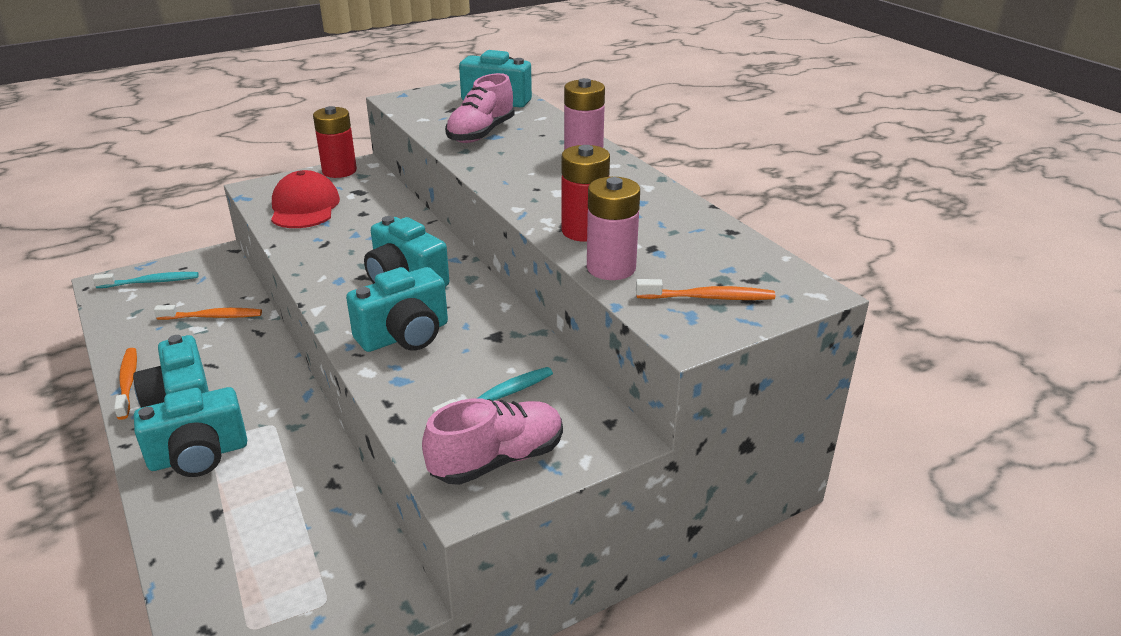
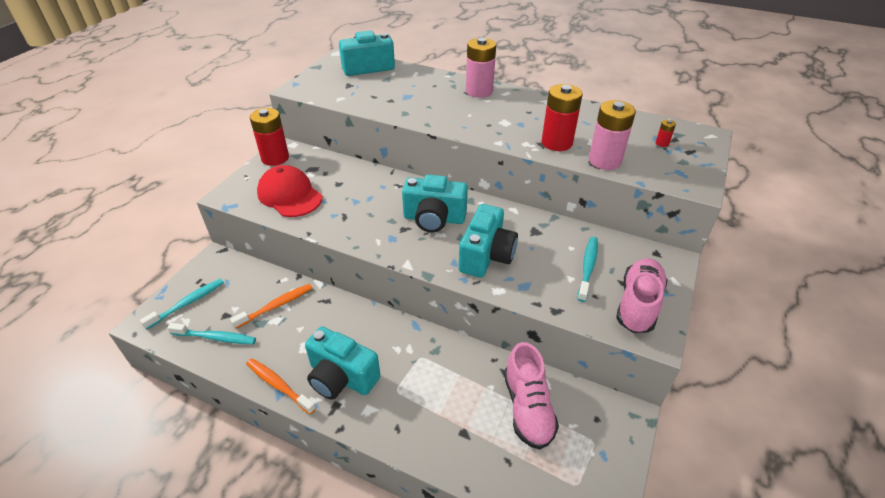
camera: 35 degrees left, 10 degrees up
turquoise camera [134,387,247,477] -> none
pink shoe [445,73,515,143] -> pink shoe moved to [504,342,559,449]
orange toothbrush [636,279,775,300] -> none
none -> turquoise toothbrush [167,323,256,344]
none -> red battery [656,120,676,147]

